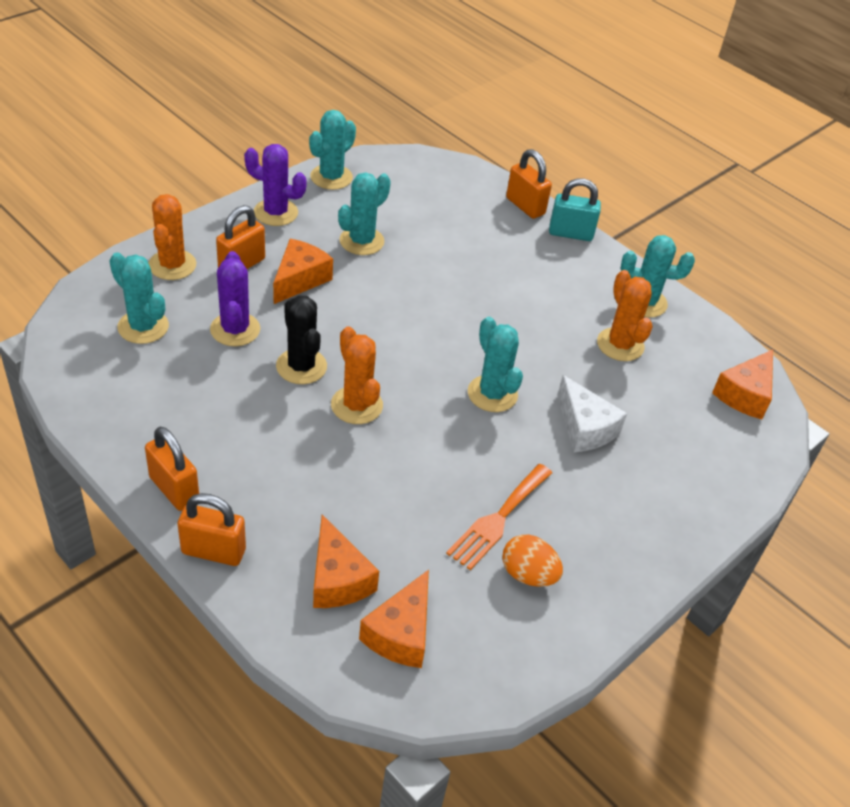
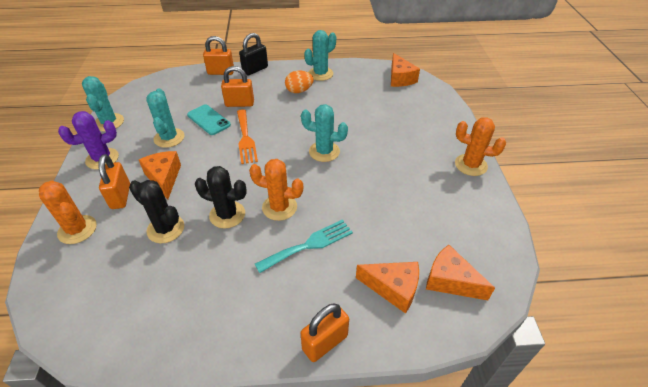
camera: 45 degrees left, 0 degrees up
turquoise cactus [109,252,169,344] -> none
orange padlock [145,427,199,511] -> orange padlock moved to [221,66,254,107]
purple cactus [210,251,260,346] -> black cactus [129,180,184,243]
orange cheese [359,570,429,668] -> orange cheese turned 150 degrees clockwise [426,245,495,300]
orange fork [446,464,552,570] -> orange fork moved to [237,109,258,164]
orange egg [502,535,563,587] -> orange egg moved to [285,70,314,93]
turquoise padlock [549,178,601,241] -> black padlock [239,33,268,75]
white cheese [557,375,627,452] -> none
orange cactus [597,270,653,361] -> orange cactus moved to [455,117,506,176]
none -> turquoise phone [187,105,231,135]
none -> turquoise fork [255,219,353,273]

